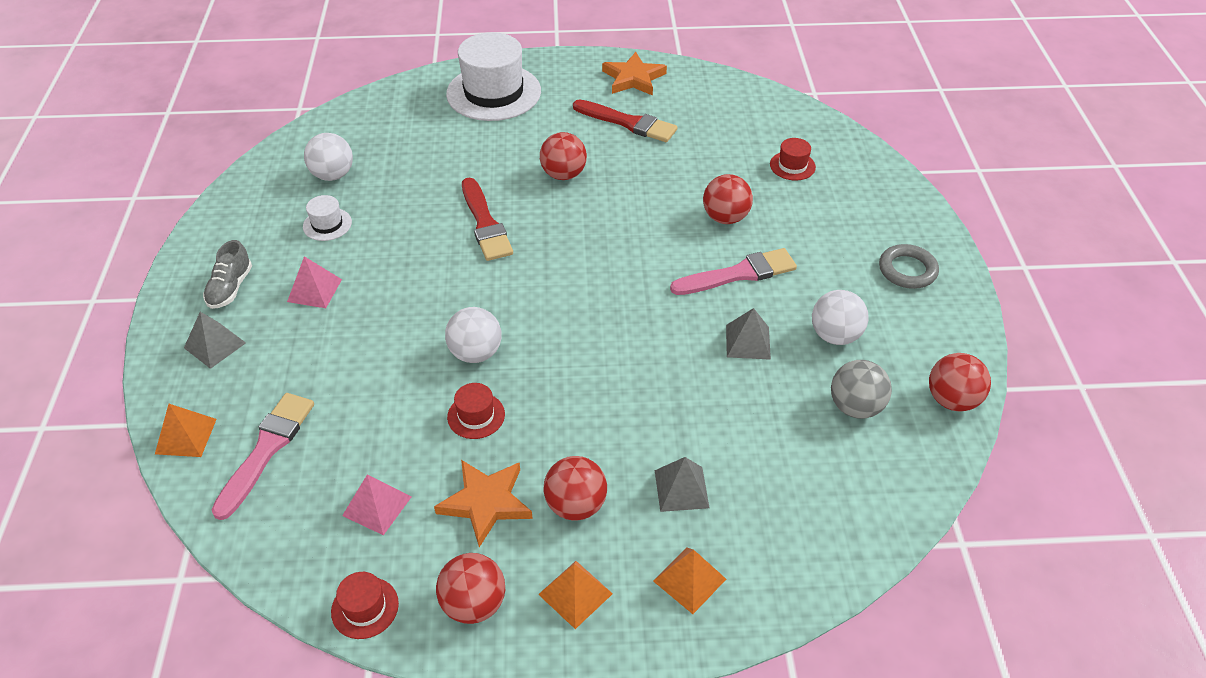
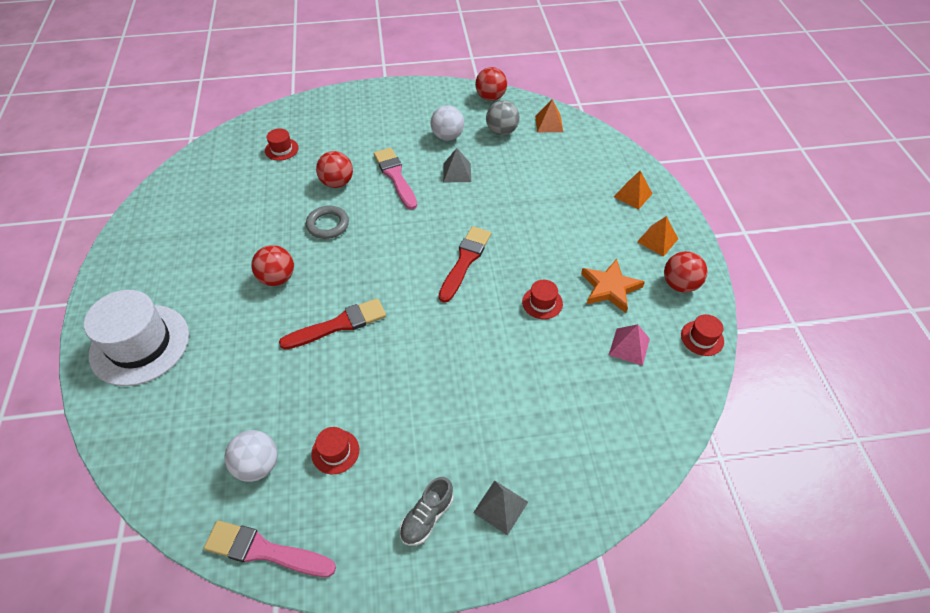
camera: 95 degrees left, 5 degrees up
orange pyramid [155,404,217,457] -> orange pyramid moved to [535,99,563,132]
grey shoe [203,240,252,309] -> grey shoe turned 120 degrees clockwise [400,477,453,546]
pink brush [212,393,314,520] -> pink brush moved to [204,520,336,577]
pink pyramid [287,256,342,308] -> none
white hat [303,195,352,241] -> red hat [311,427,359,474]
white ball [445,307,502,363] -> none
red ball [543,456,607,521] -> none
red brush [573,99,678,142] -> red brush moved to [439,226,491,303]
orange star [602,52,667,96] -> none
grey pyramid [655,457,710,512] -> none
grey ring [879,244,939,289] -> grey ring moved to [306,206,349,239]

